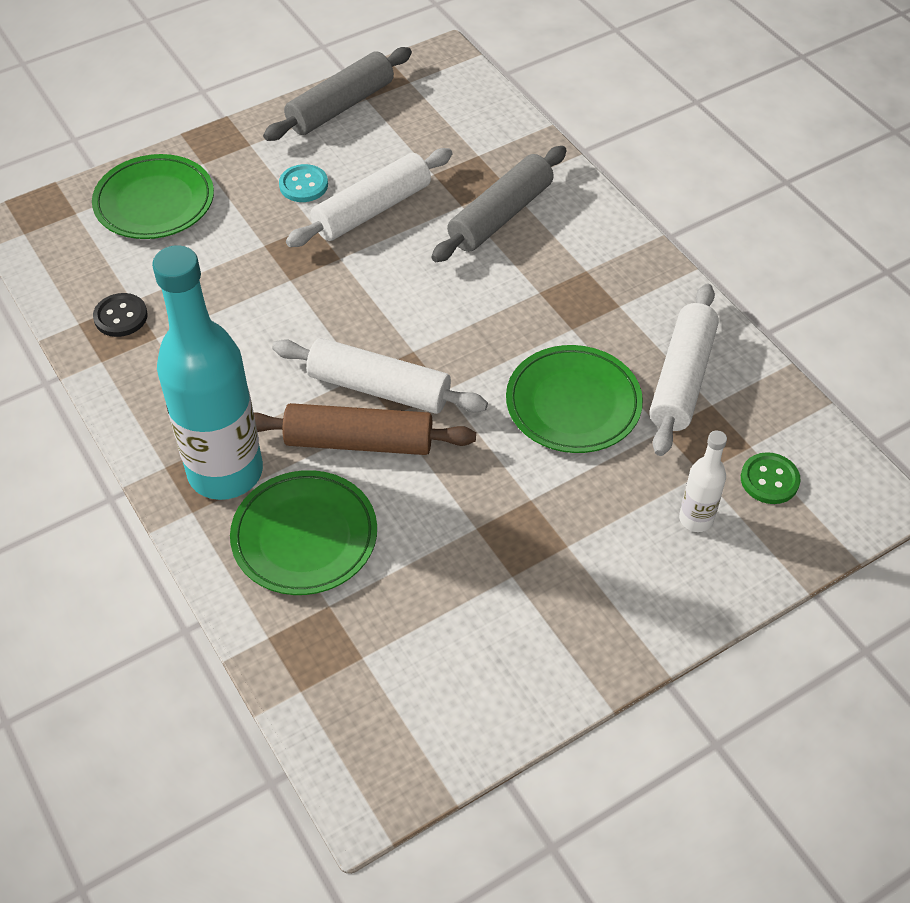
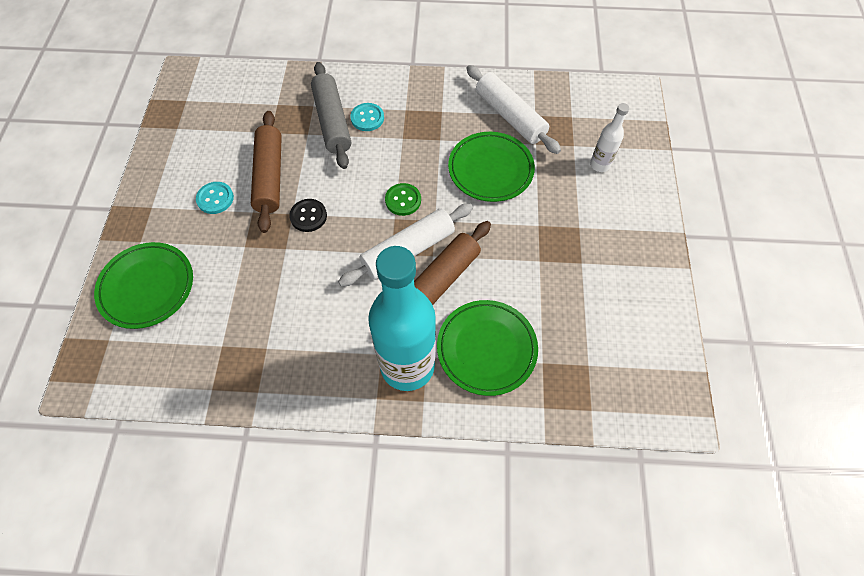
camera: 55 degrees left, 10 degrees up
black button [93,293,148,337] -> black button moved to [289,199,327,232]
grey rolling pin [263,47,412,141] -> none
white rolling pin [286,148,452,247] -> brown rolling pin [251,111,282,233]
green button [741,452,801,504] -> green button moved to [385,183,421,216]
none -> turquoise button [350,103,384,131]

